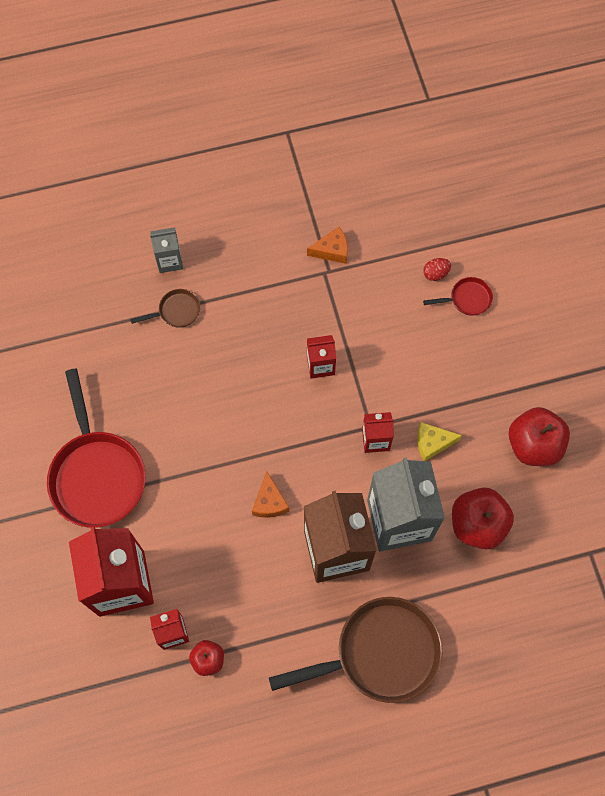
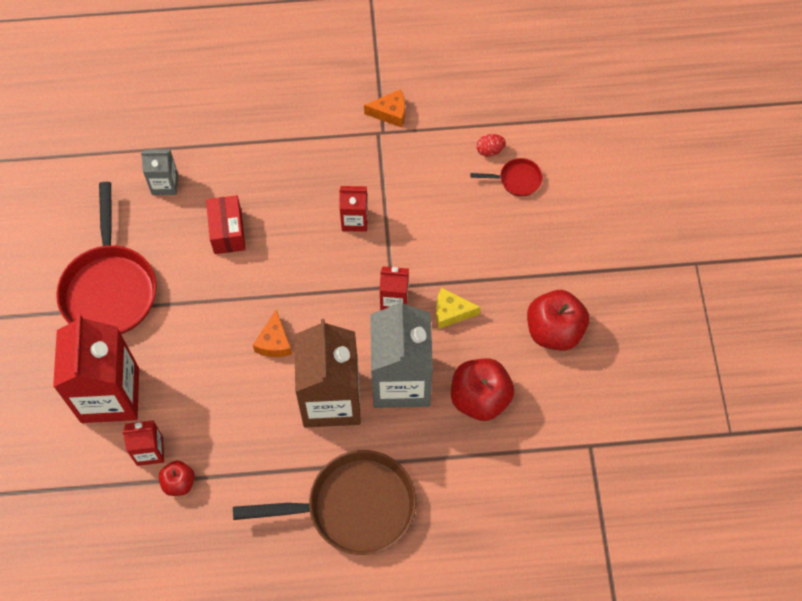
camera: 10 degrees right, 5 degrees down
brown pan [130,289,200,328] -> none
grey carton [150,227,183,273] -> grey carton moved to [141,149,178,195]
none -> red box [206,195,246,254]

